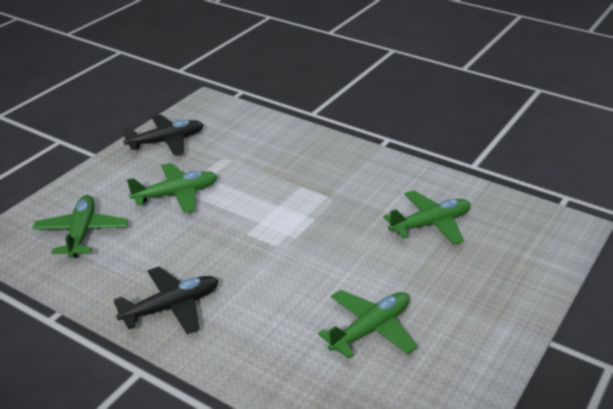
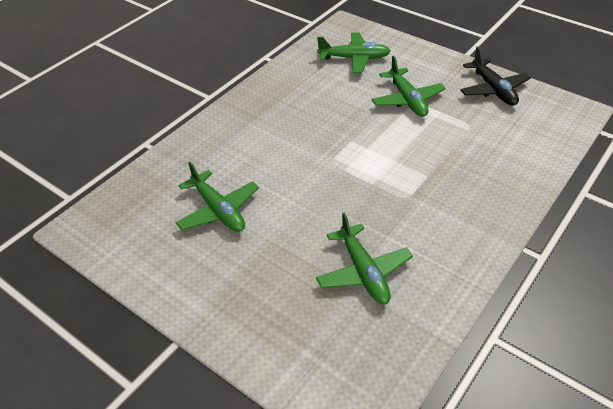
camera: 95 degrees right, 10 degrees up
black plane [113,267,218,334] -> none

